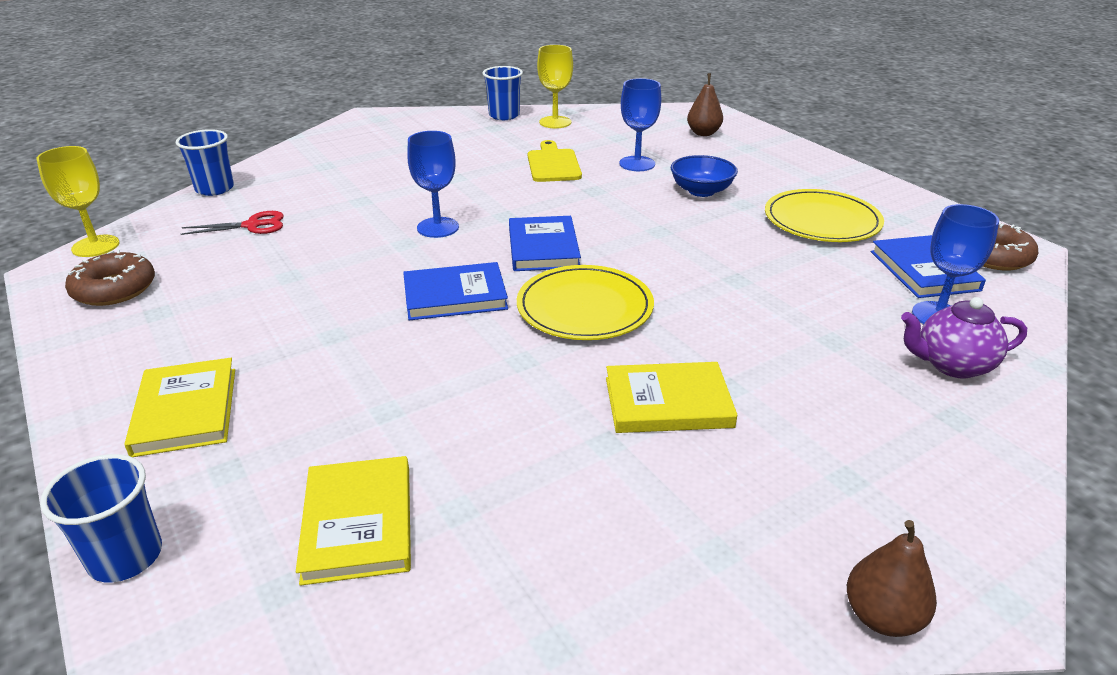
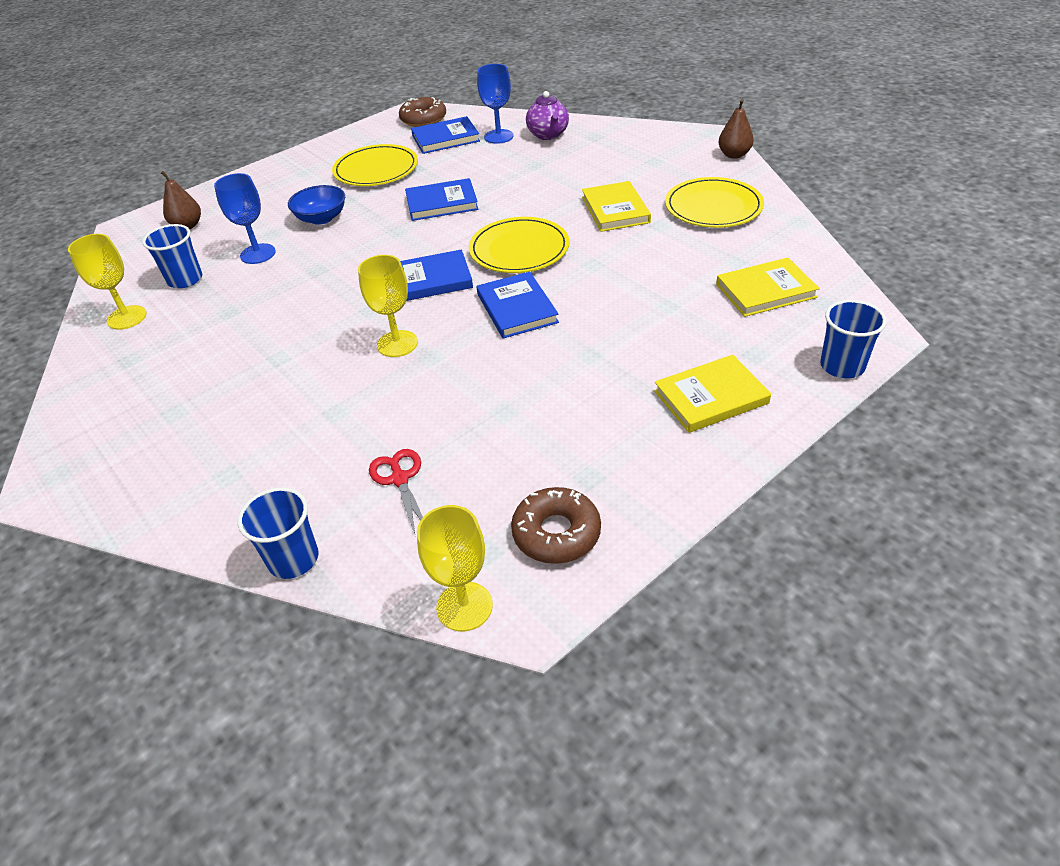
camera: 95 degrees left, 10 degrees up
blue goblet [407,131,459,238] -> yellow goblet [358,255,418,357]
blue cup [482,66,523,120] -> blue cup moved to [142,224,202,288]
yellow cutting board [528,140,582,182] -> none
none -> blue book [405,178,478,221]
none -> yellow plate [665,177,764,228]

